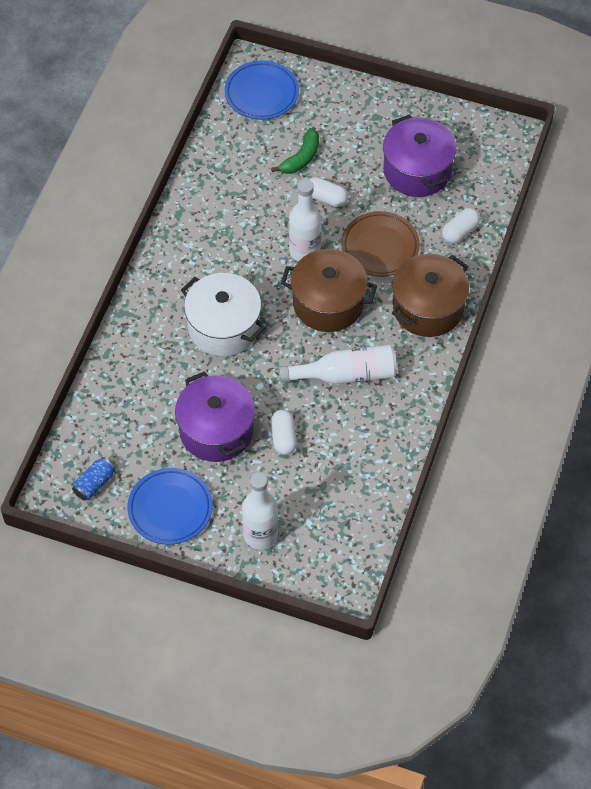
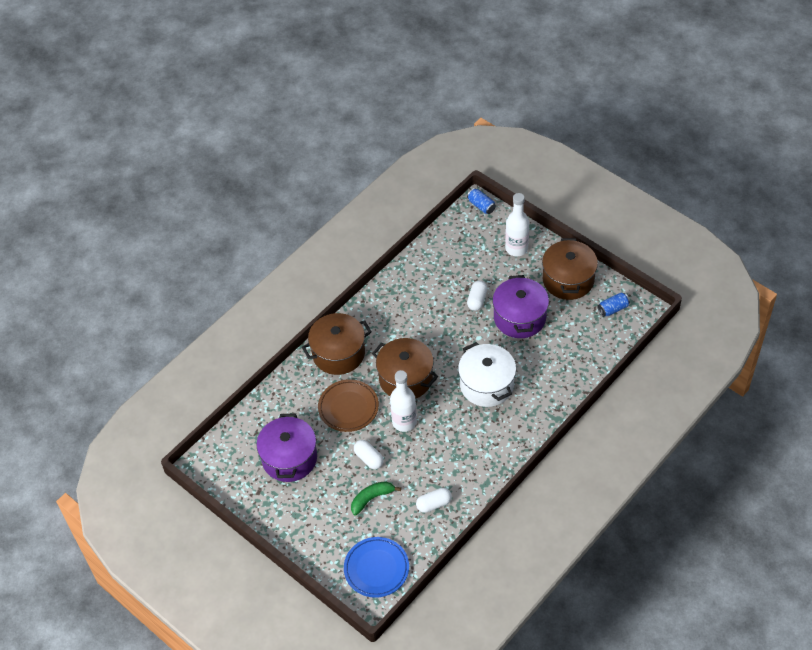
camera: 155 degrees left, 5 degrees down
blue plate [127,468,213,545] -> brown pot [542,238,598,300]
white bottle [279,345,397,384] -> none
white capsule [442,208,480,244] -> white capsule moved to [416,488,452,513]
none -> blue can [467,188,496,214]

